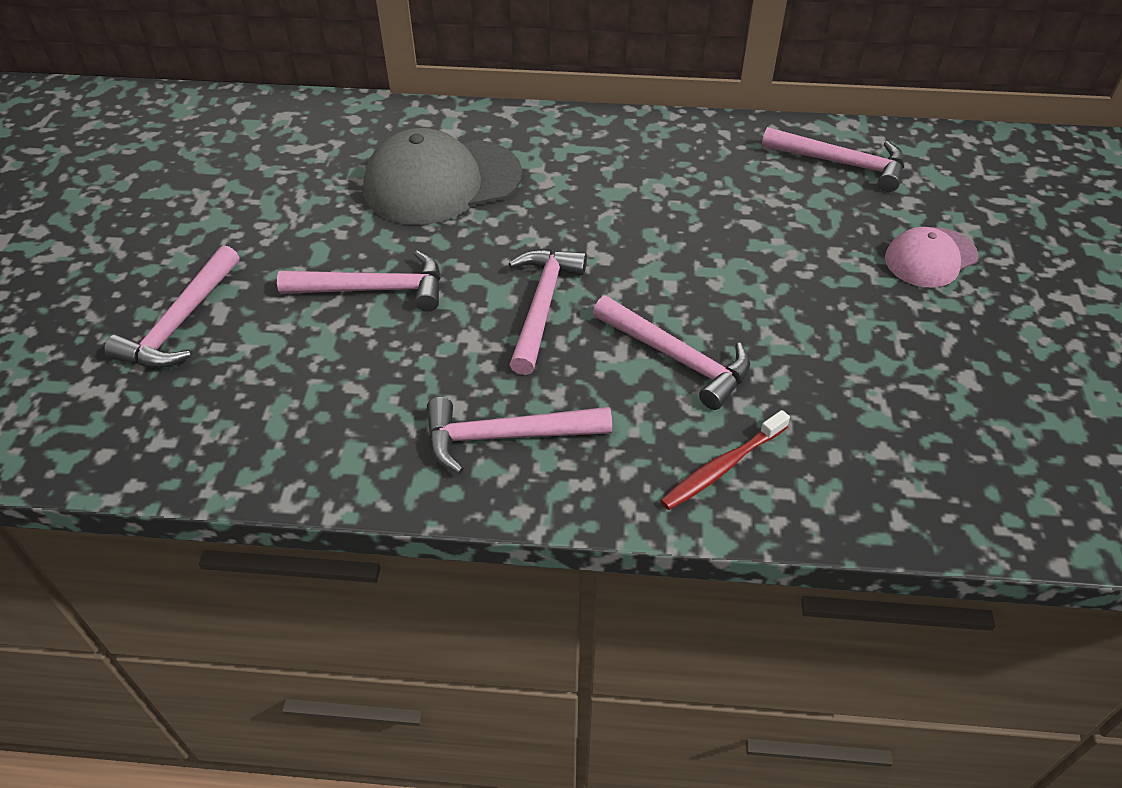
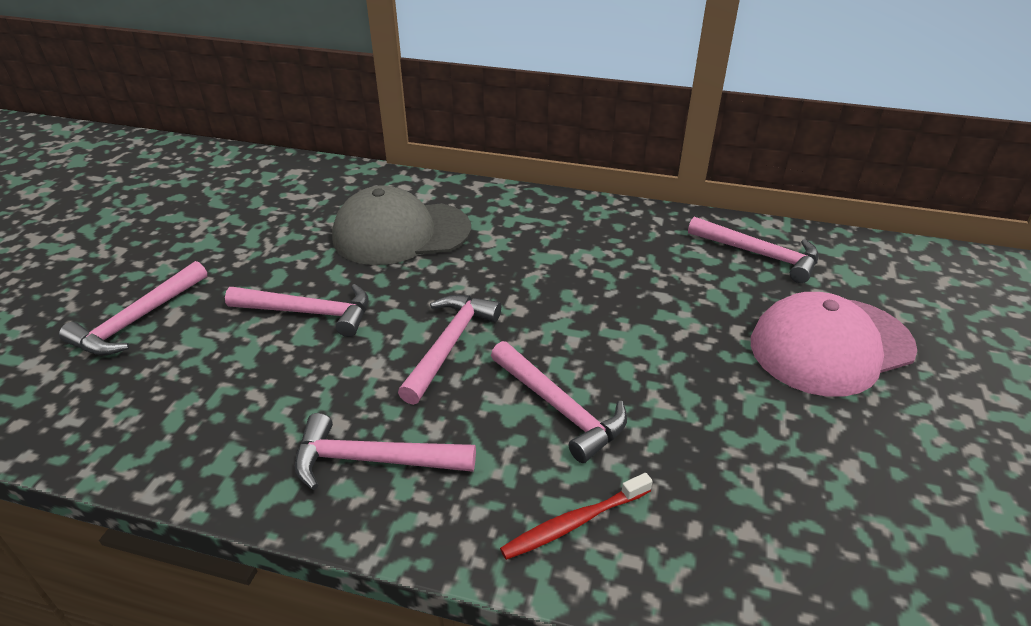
camera: 10 degrees right, 10 degrees down
pink cap [885,227,978,288] -> pink cap [751,292,917,397], size x1.76

